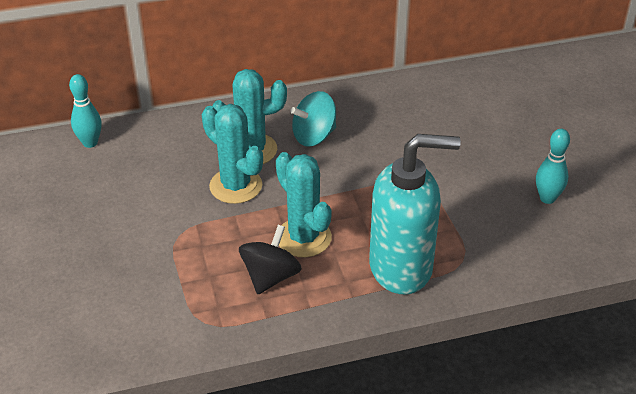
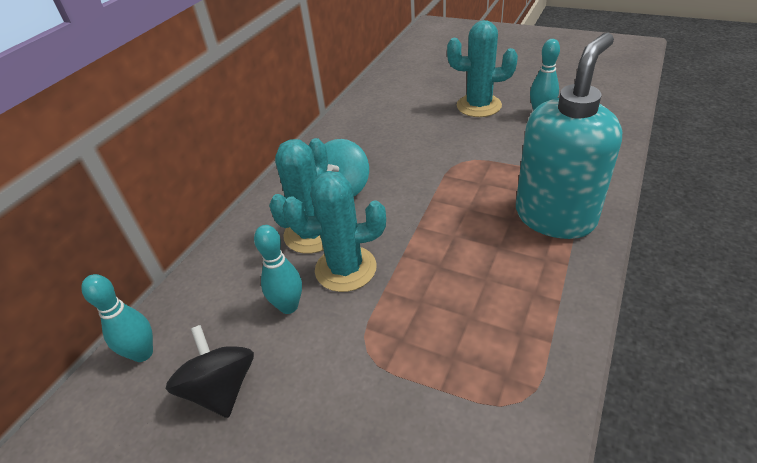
camera: 45 degrees left, 0 degrees up
black spinning top [239,225,302,294] -> black spinning top moved to [166,325,254,418]
turquoise cactus [276,152,332,257] -> turquoise cactus moved to [447,20,518,117]
none -> turquoise bowling pin [254,225,302,314]

